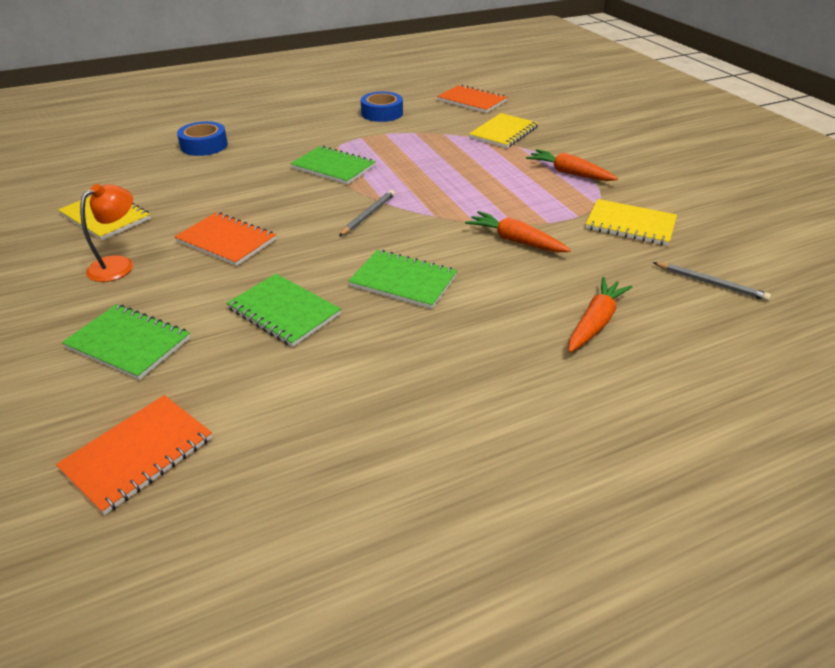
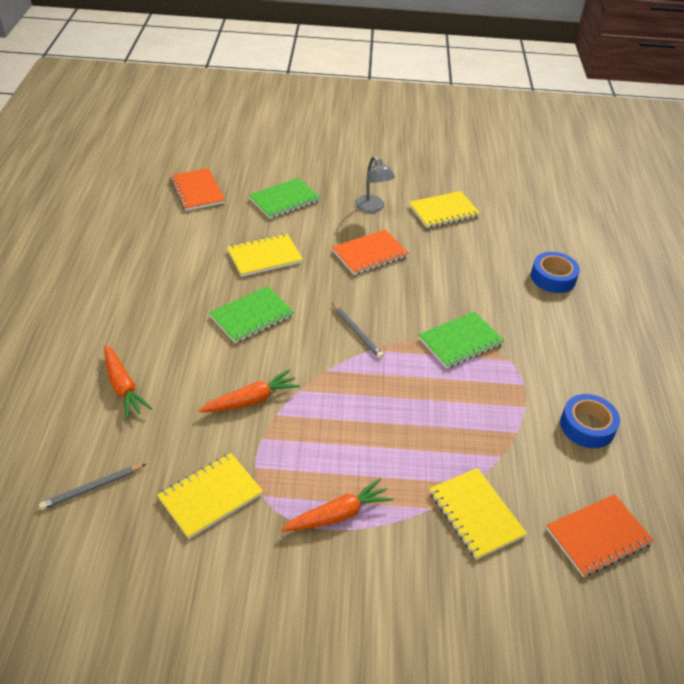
camera: 115 degrees right, 5 degrees up
orange lamp [80,184,133,282] -> grey lamp [355,156,395,213]
green notebook [226,274,341,347] -> yellow notebook [227,233,303,277]

